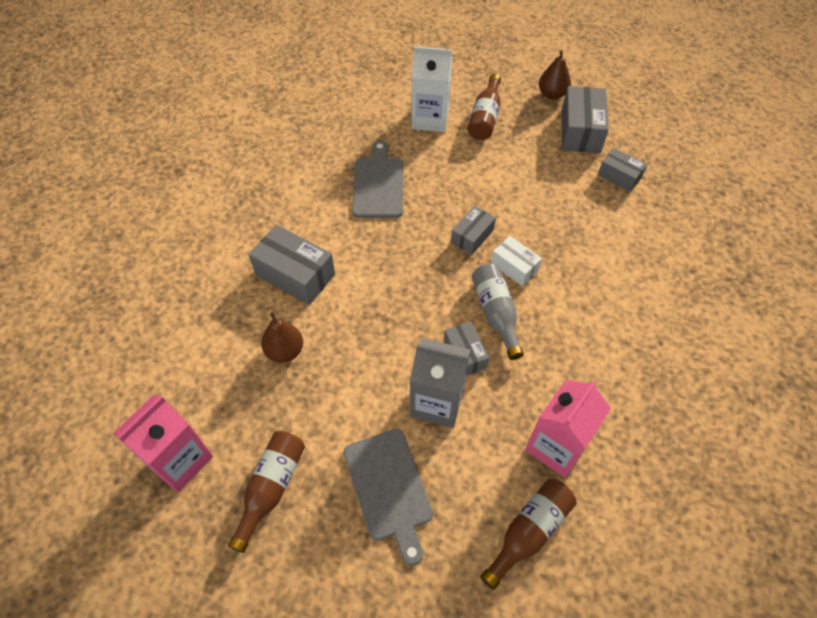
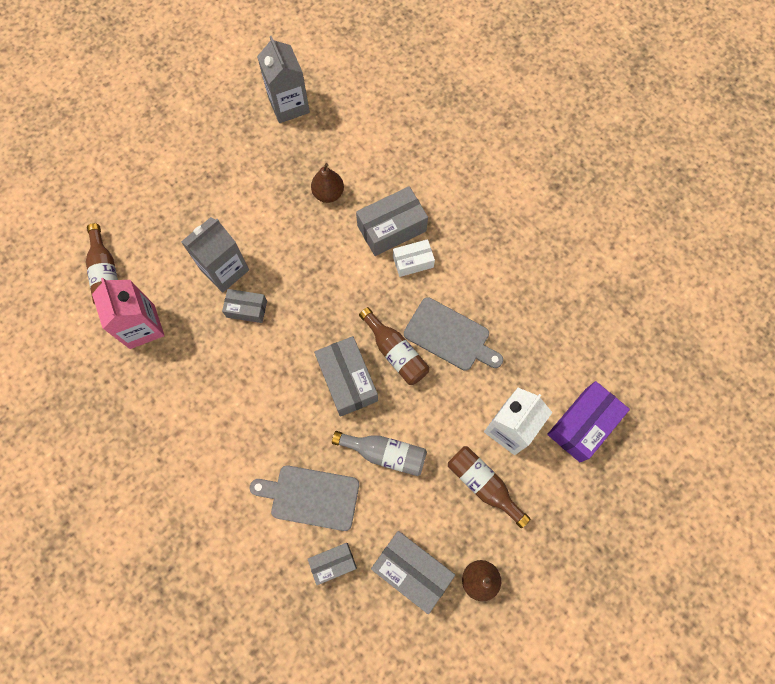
camera: 120 degrees right, 15 degrees up
pink carton [113,394,213,493] -> grey carton [257,36,310,123]
brown bottle [228,431,305,553] -> brown bottle moved to [359,307,429,385]
grey cutting board [344,429,433,566] -> grey cutting board moved to [250,465,359,531]
grey box [451,206,496,255] -> grey box [314,336,378,417], size x1.66
grey bottle [472,263,524,360] -> grey bottle moved to [332,431,427,476]
white box [491,236,542,286] -> white box moved to [393,239,435,277]
none -> purple box [547,381,630,462]

